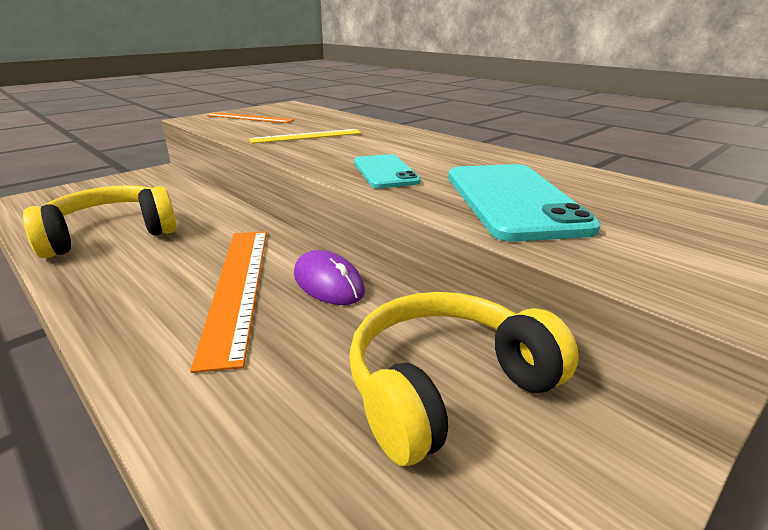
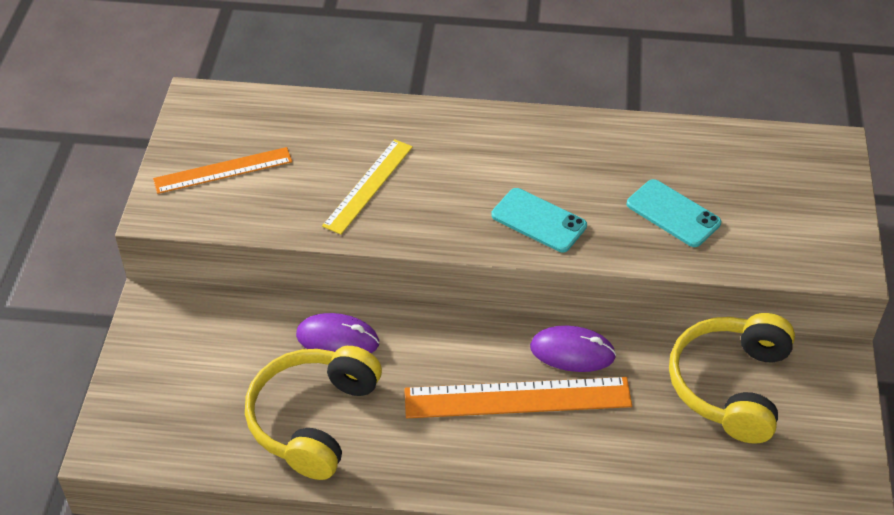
camera: 40 degrees left, 20 degrees up
orange ruler [190,231,267,373] -> orange ruler turned 45 degrees counterclockwise [404,377,632,418]
turquoise phone [448,164,601,242] -> turquoise phone [627,179,721,247], size x0.59
none -> purple mouse [296,313,379,353]

